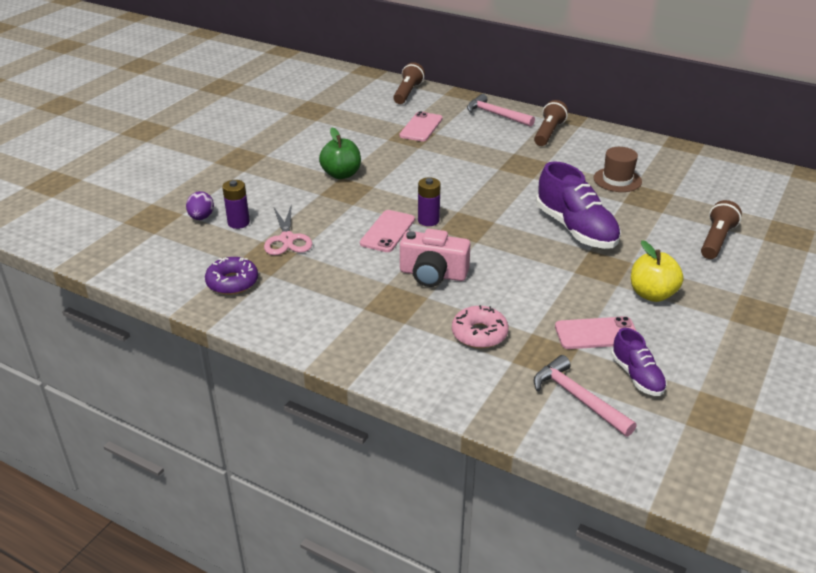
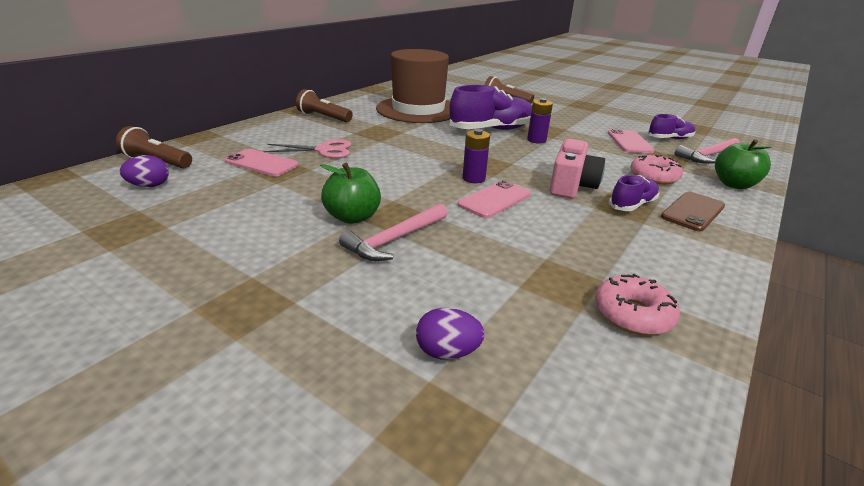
camera: 85 degrees left, 5 degrees down
purple donut [205,257,258,295] -> pink donut [595,274,680,335]
purple battery [222,180,250,229] -> purple battery moved to [527,98,553,144]
pink scissors [264,206,312,255] -> pink scissors moved to [263,139,351,158]
pink phone [360,210,415,252] -> pink phone turned 75 degrees counterclockwise [458,180,531,218]
pink hammer [467,94,535,127] -> pink hammer moved to [339,203,448,261]
brown hat [593,147,642,192] -> brown hat [376,49,450,123], size x2.17
yellow apple [631,240,684,302] -> none
none -> purple egg [120,155,169,187]
none -> purple shoe [609,175,659,211]
none -> brown phone [661,192,725,231]
none -> green apple [715,139,771,189]

